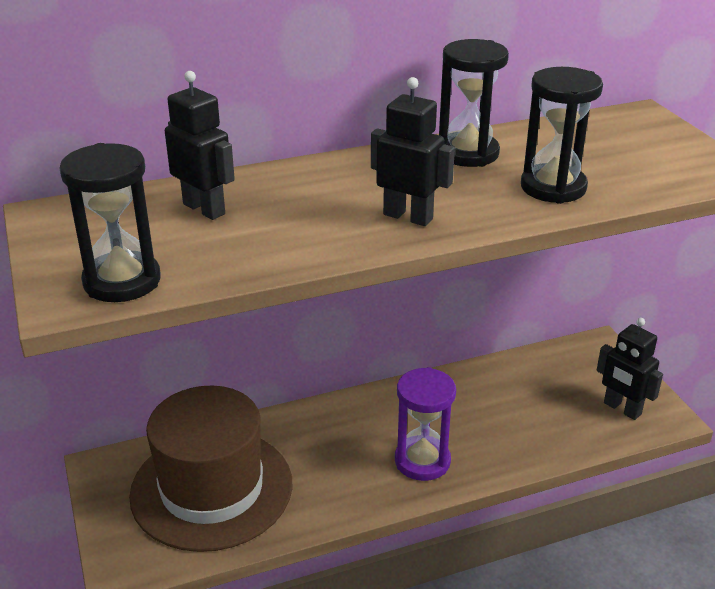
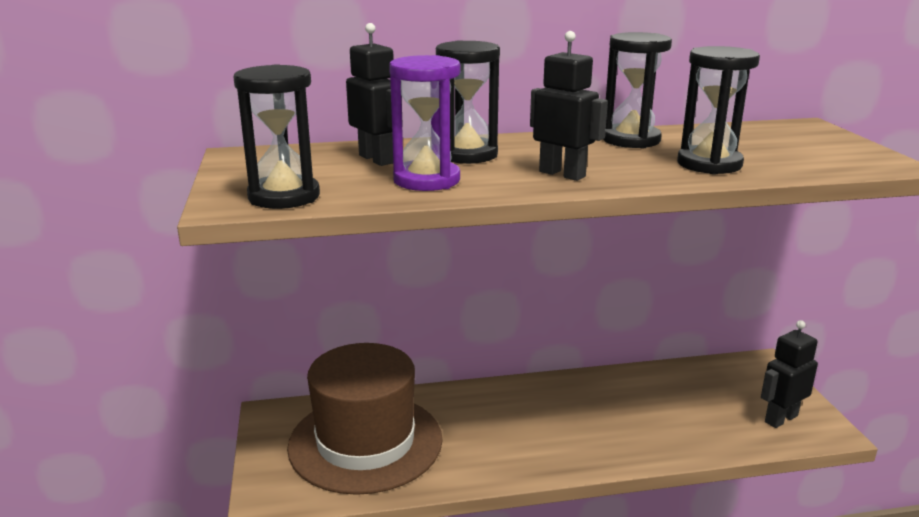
camera: 10 degrees right, 10 degrees down
purple hourglass [395,367,456,481] -> purple hourglass moved to [389,55,460,191]
black robot [597,318,663,420] -> black robot turned 90 degrees clockwise [761,320,818,428]
none -> black hourglass [436,40,500,164]

